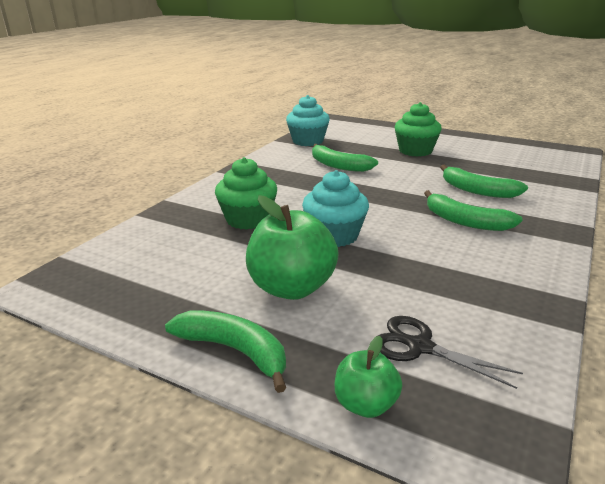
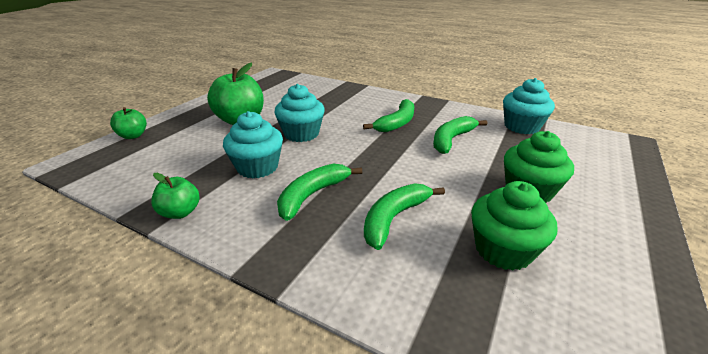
camera: 90 degrees right, 5 degrees up
green banana [165,310,286,393] -> green banana moved to [363,99,414,132]
green cupcake [215,157,277,230] -> green cupcake moved to [471,181,557,271]
black scissors [378,316,523,389] -> none
none -> green apple [151,173,200,219]
none -> turquoise cupcake [223,111,283,178]

